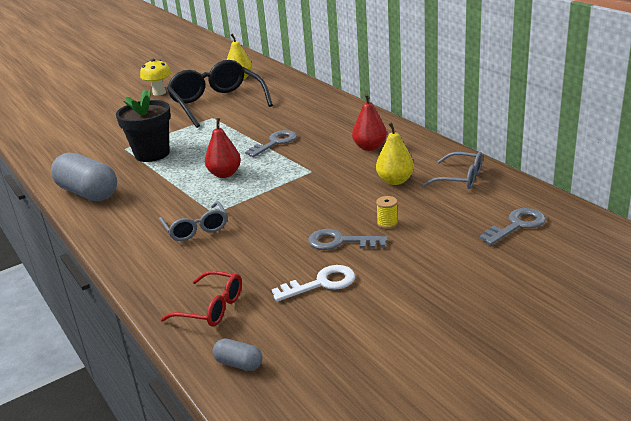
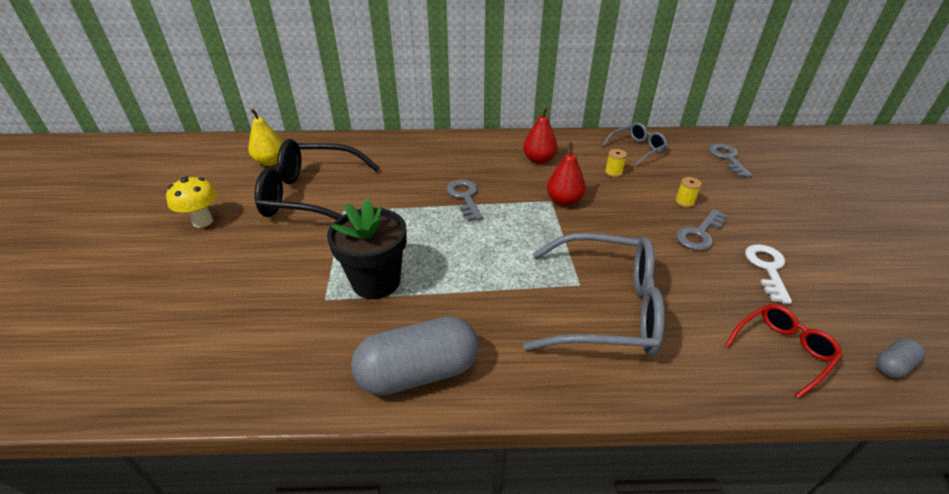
camera: 60 degrees left, 10 degrees up
grey glasses [159,201,227,241] -> grey glasses [523,233,665,356], size x1.95
red pear [205,118,241,178] -> red pear moved to [547,143,586,206]
yellow pear [376,122,414,185] -> yellow spool [605,149,627,177]

